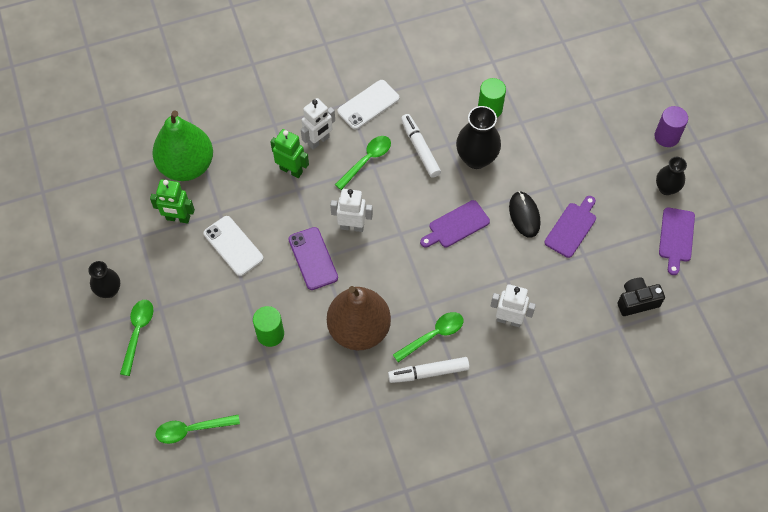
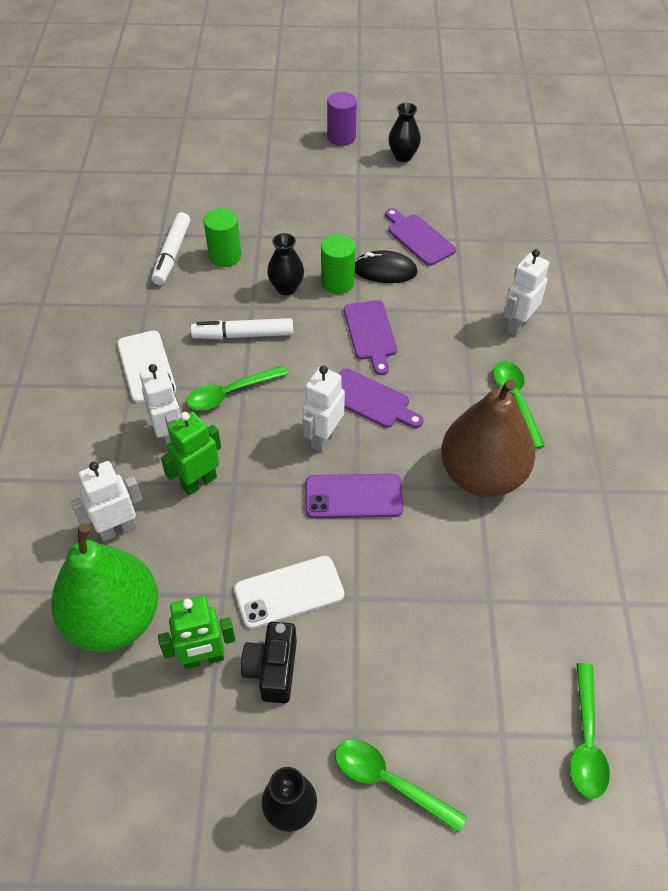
camera: 70 degrees left, 10 degrees down
green robot [150,179,195,224] -> green robot turned 45 degrees clockwise [158,596,236,669]
green cylinder [253,306,284,347] -> green cylinder moved to [321,234,356,294]
green spoon [335,136,391,190] -> green spoon turned 90 degrees counterclockwise [186,365,288,410]
white marker [388,357,470,383] -> white marker moved to [152,212,190,285]
black vase [456,106,501,169] -> black vase [267,233,304,295], size x0.63
black camera [617,278,665,316] -> black camera moved to [241,622,297,703]
purple cutting board [659,207,695,275] -> purple cutting board moved to [339,368,424,428]
none -> white robot [70,461,142,542]

